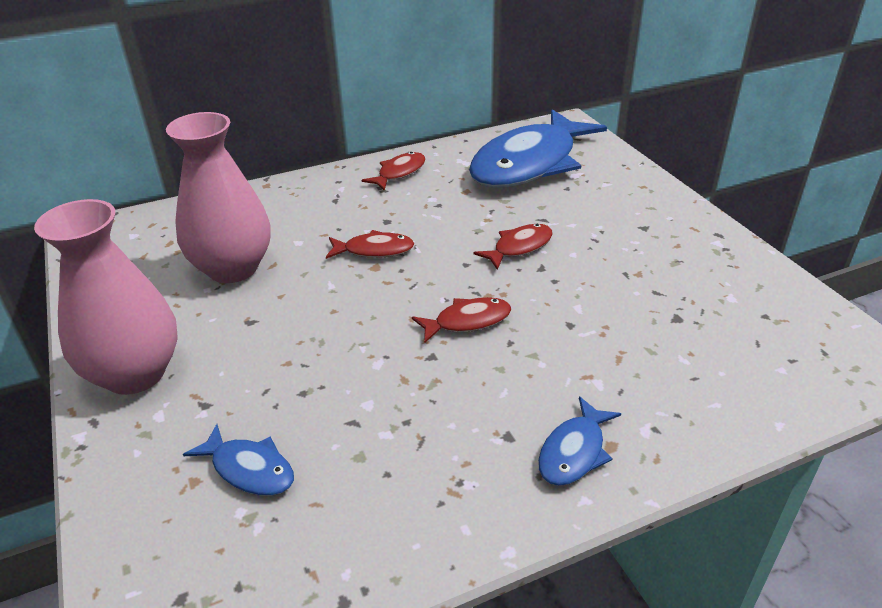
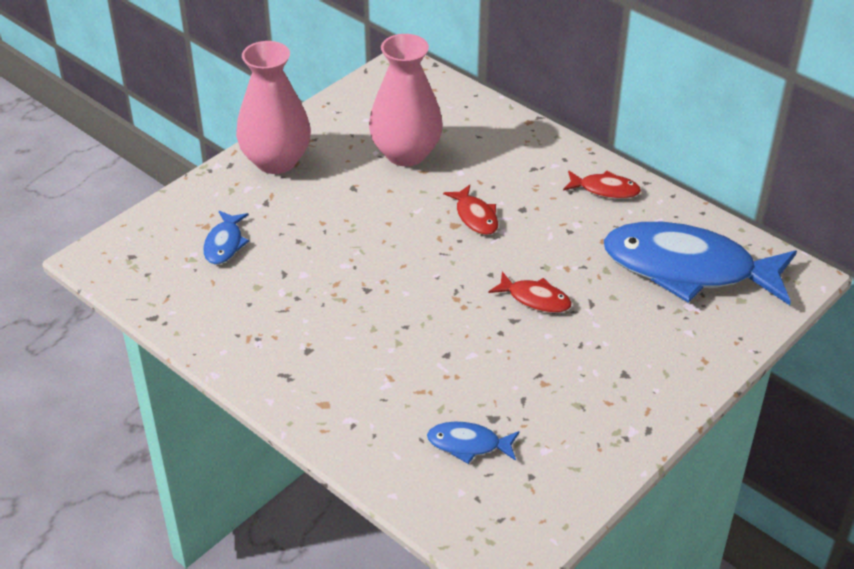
camera: 65 degrees right, 5 degrees up
red fish [412,297,511,343] -> none
blue fish [538,396,621,486] -> blue fish moved to [427,422,520,464]

